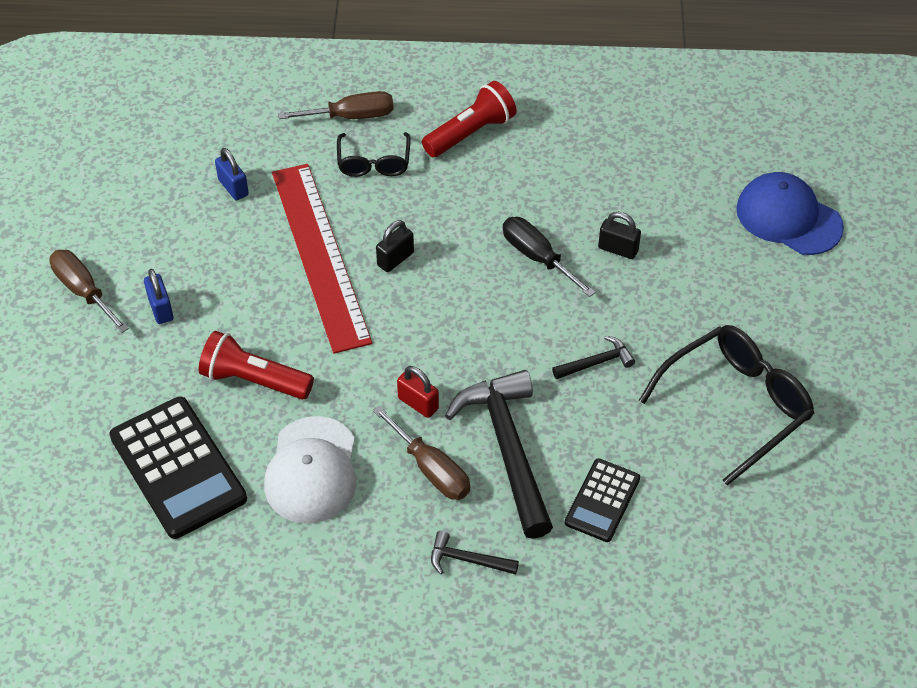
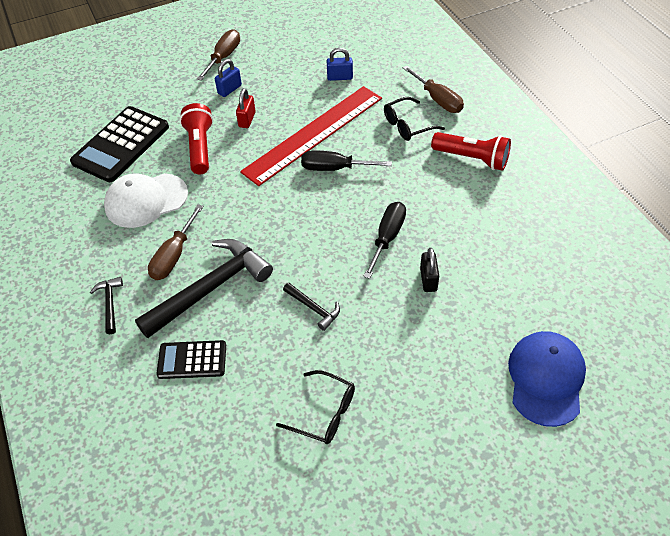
camera: 65 degrees right, 0 degrees up
blue padlock [215,148,249,200] -> blue padlock turned 60 degrees clockwise [327,48,353,81]
black padlock [376,220,414,272] -> black screwdriver [301,150,392,171]
red padlock [397,366,439,418] -> red padlock moved to [236,88,256,128]
black glasses [639,325,814,486] -> black glasses [276,370,355,444], size x0.58

